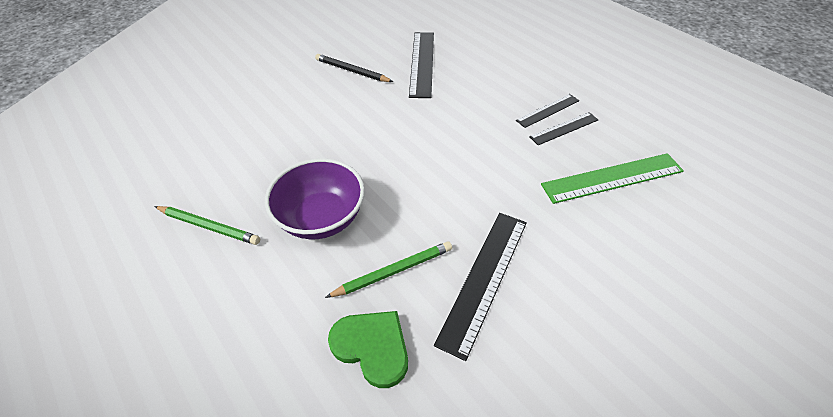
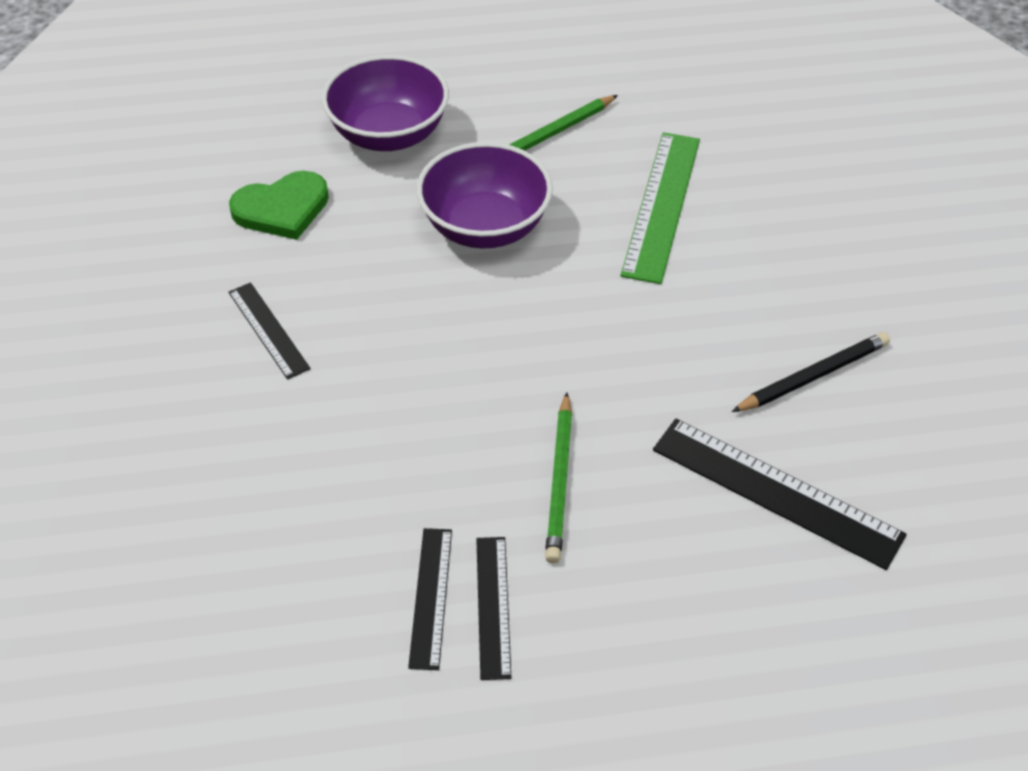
camera: 120 degrees right, 0 degrees up
green pencil [325,241,452,298] -> green pencil moved to [545,392,572,563]
black ruler [434,213,527,361] -> black ruler [229,282,311,379], size x0.58
green ruler [541,153,684,204] -> green ruler moved to [620,132,700,284]
none -> purple bowl [321,55,449,151]

